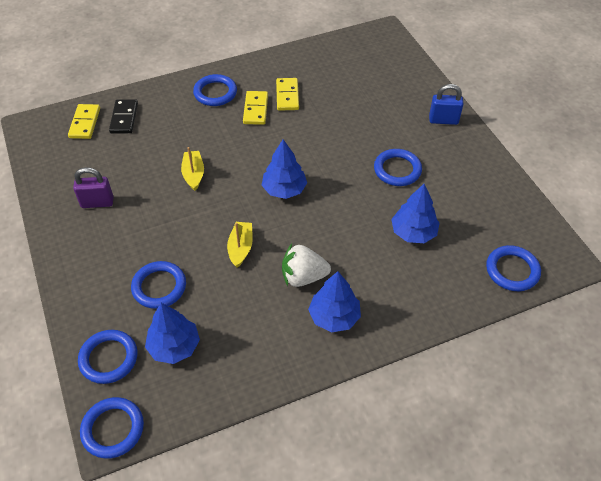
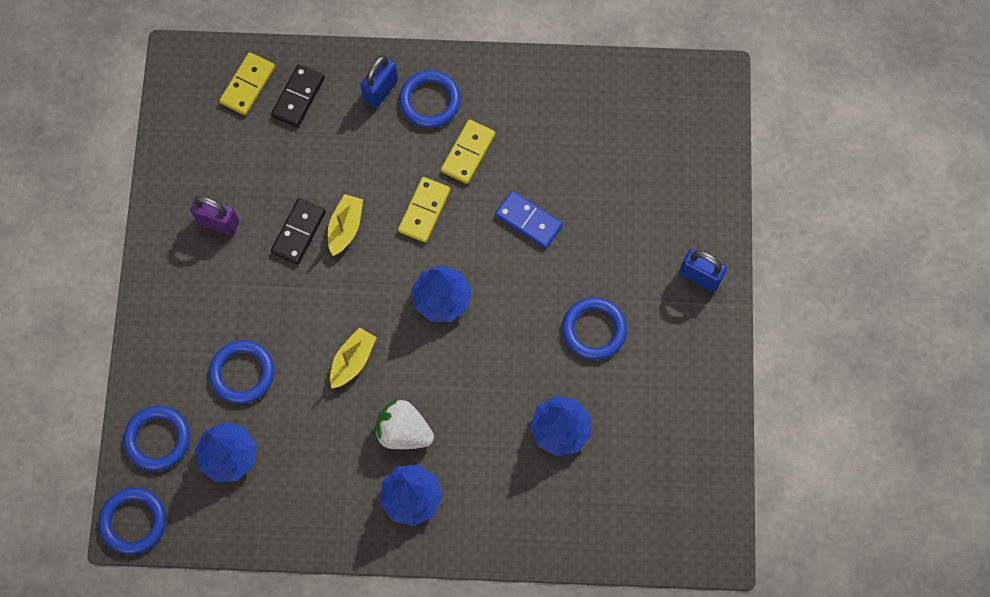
camera: 25 degrees right, 20 degrees up
yellow domino [276,78,299,111] -> yellow domino moved to [398,177,450,243]
blue ring [486,245,541,291] -> none
none -> black domino [271,198,326,264]
none -> blue padlock [361,55,398,108]
none -> blue domino [495,191,563,248]

